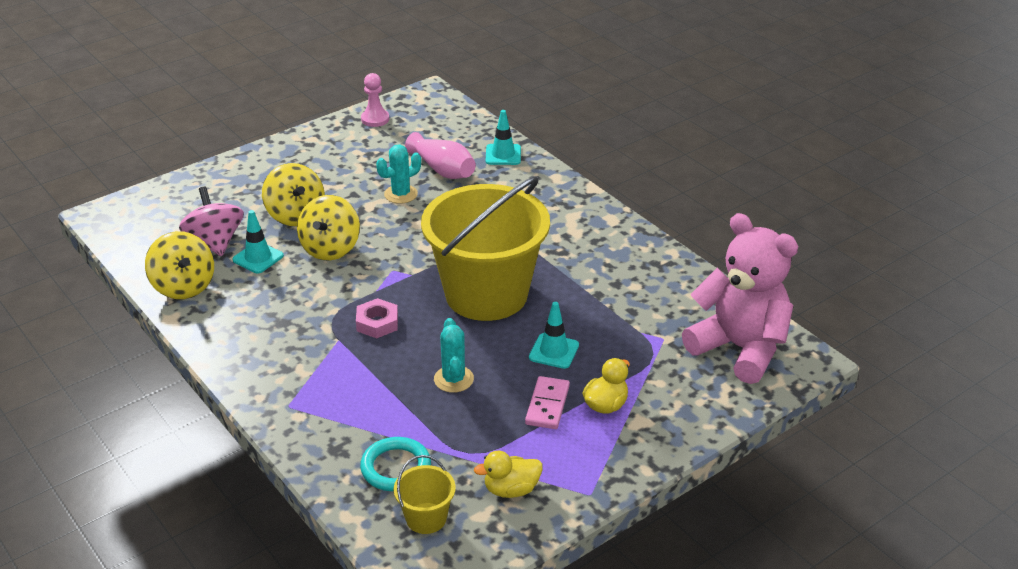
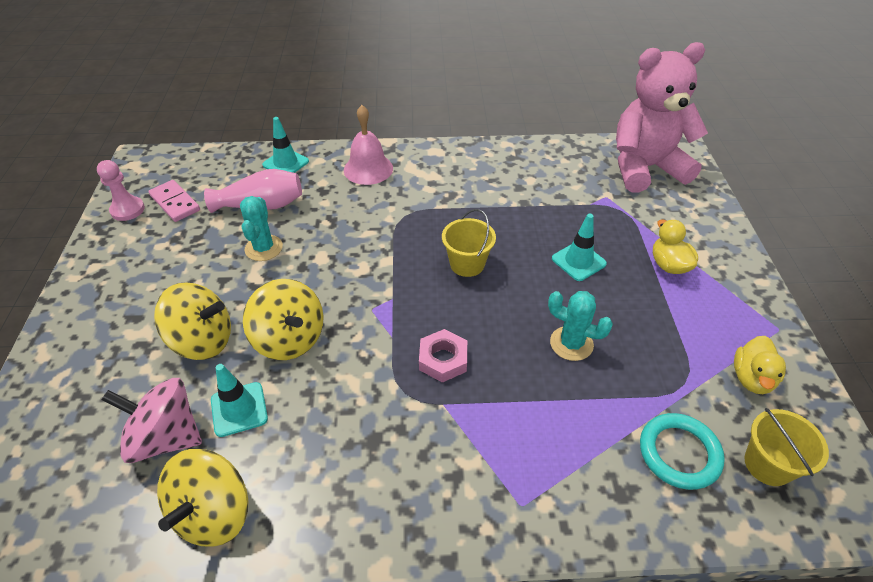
camera: 55 degrees left, 10 degrees up
yellow spinning top [145,231,214,299] -> yellow spinning top turned 105 degrees clockwise [157,449,249,547]
yellow bucket [421,176,550,321] -> yellow bucket [442,209,496,277], size x0.40
pink domino [525,376,570,429] -> pink domino moved to [148,180,200,222]
none -> pink bell [344,105,393,185]

